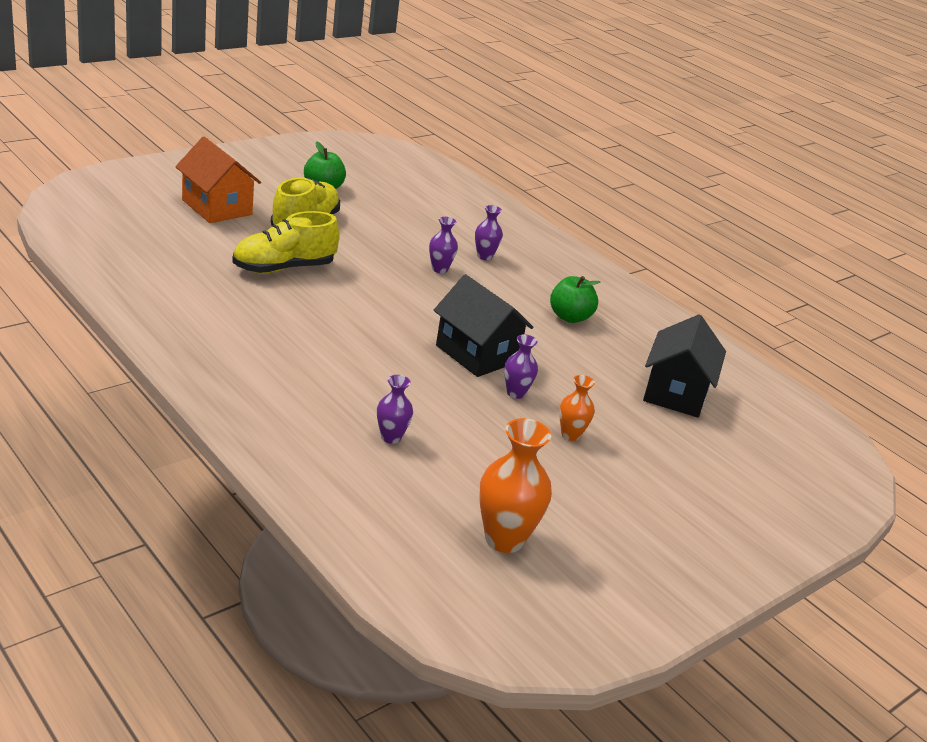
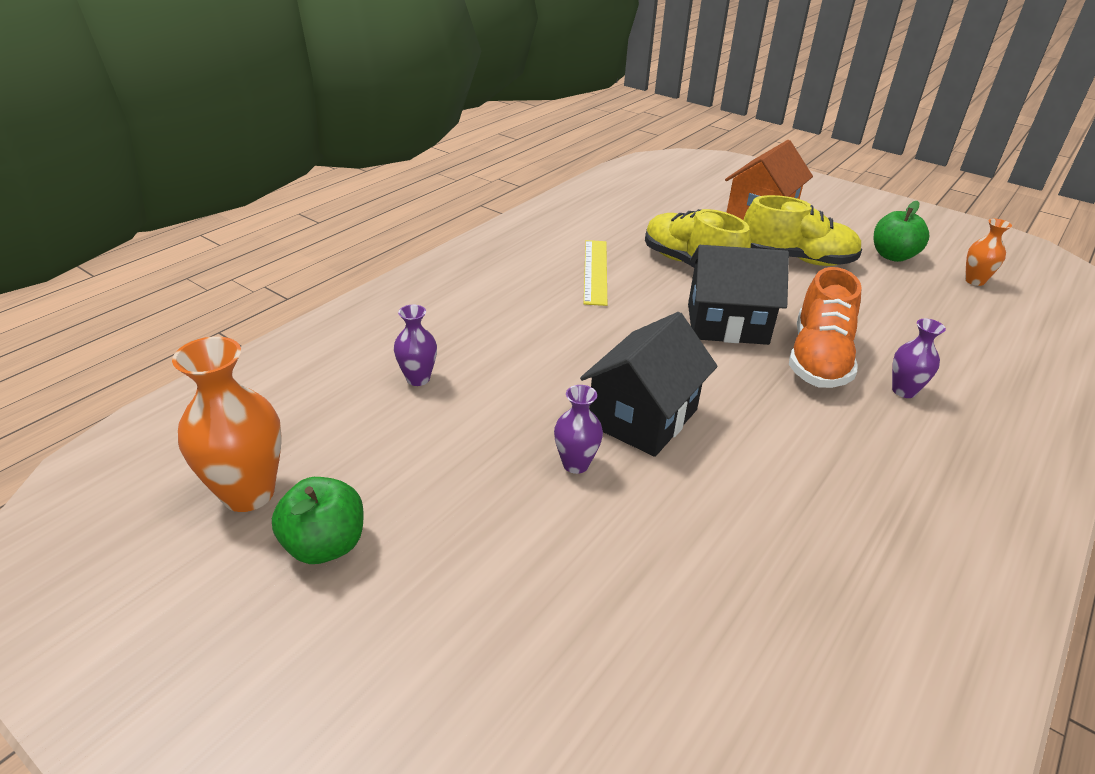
camera: 80 degrees right, 5 degrees up
purple vase [429,217,458,273] -> orange shoe [789,267,862,388]
green apple [550,276,600,323] -> green apple moved to [272,477,364,564]
orange vase [559,375,595,441] -> orange vase moved to [965,219,1012,286]
black house [643,314,726,418] -> black house moved to [688,245,789,345]
none -> yellow ruler [584,240,607,306]

